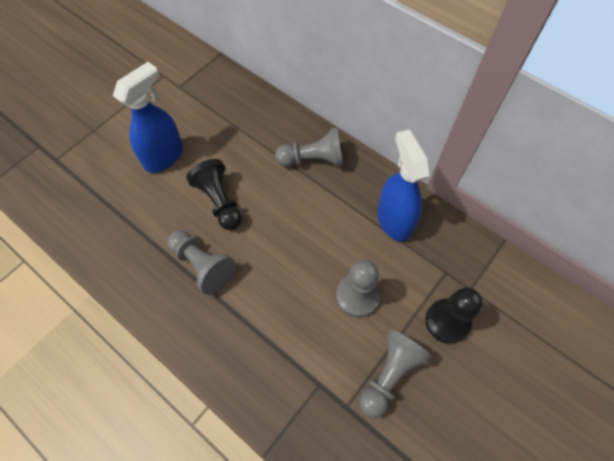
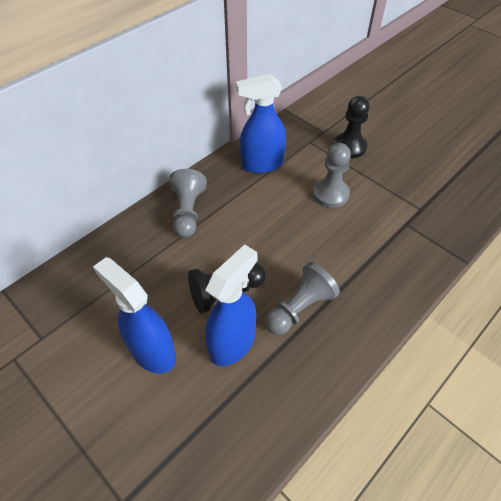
camera: 85 degrees left, 10 degrees down
grey pawn [359,330,432,418] -> none
none -> blue spray bottle [205,244,258,366]

